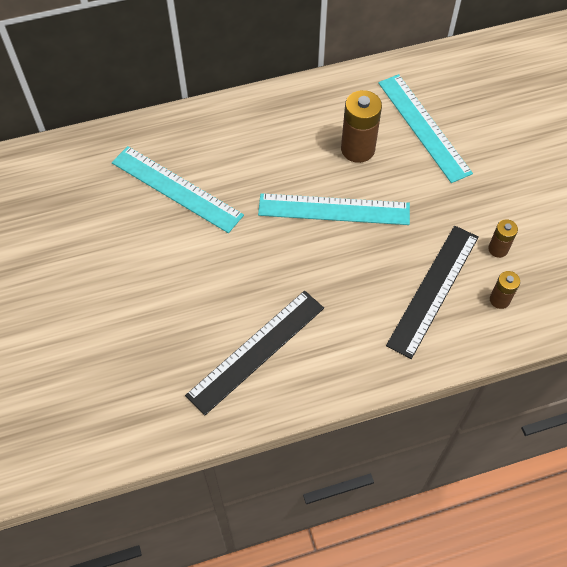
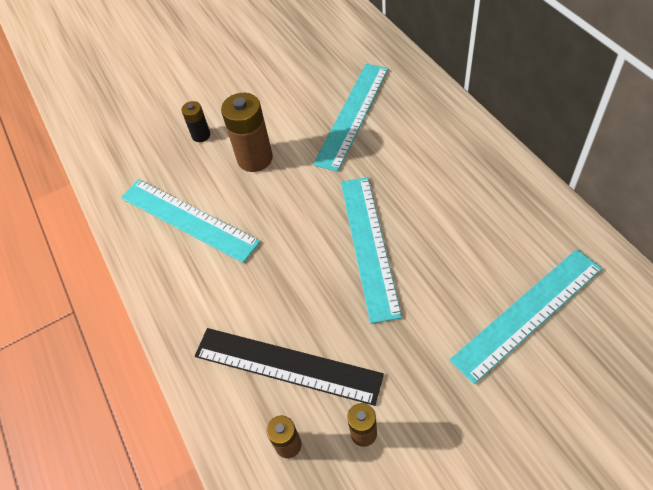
camera: 85 degrees right, 5 degrees down
black ruler [185,291,324,416] -> turquoise ruler [121,179,260,263]
brown battery [341,90,382,163] -> brown battery moved to [221,93,273,172]
none -> black battery [181,101,210,142]

